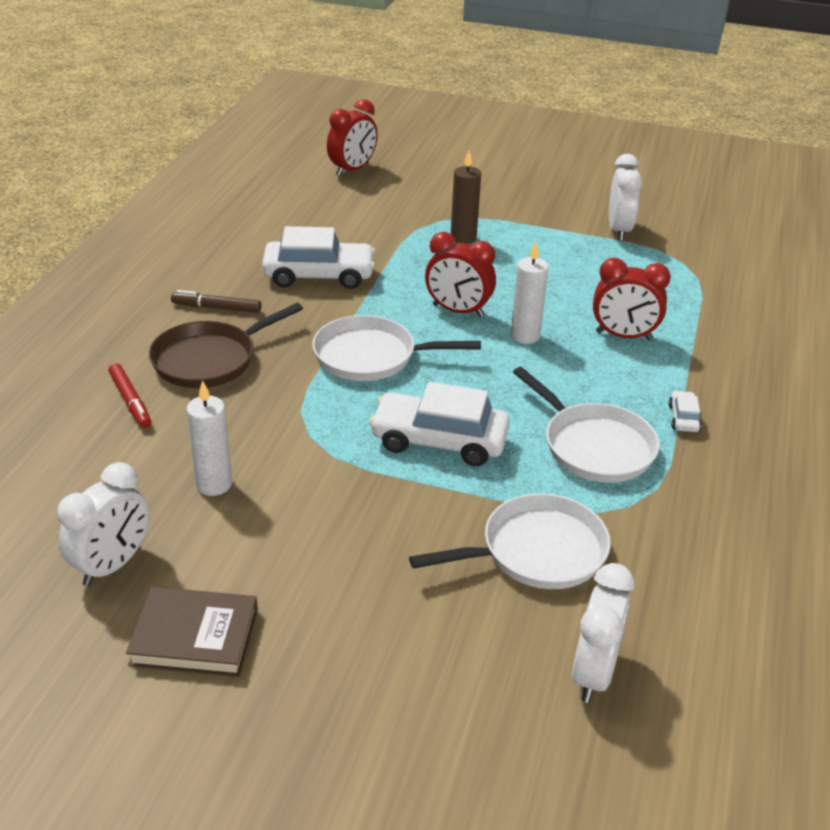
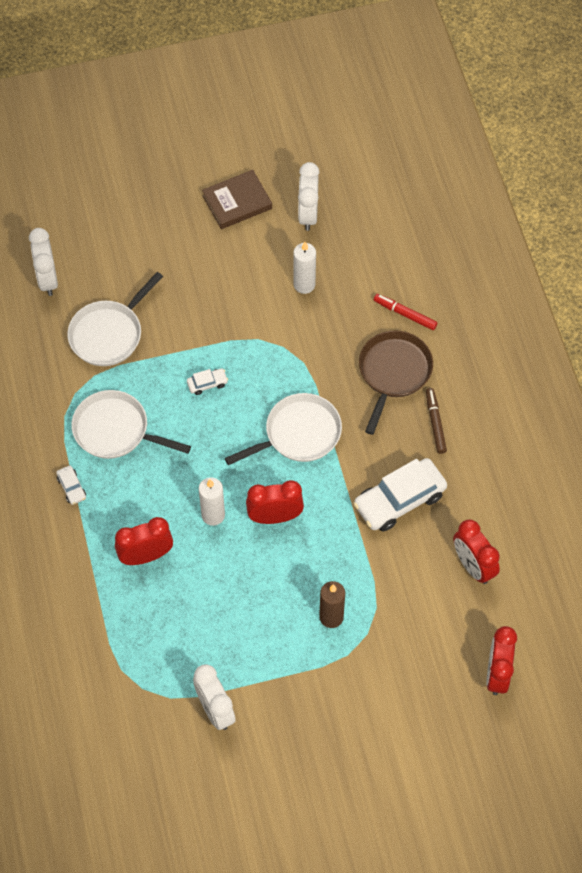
camera: 150 degrees right, 25 degrees up
brown marker [171,290,261,313] -> brown marker turned 75 degrees counterclockwise [426,388,447,454]
white car [369,382,510,466] -> white car [187,369,228,395], size x0.45
none -> red clock [453,519,500,584]

